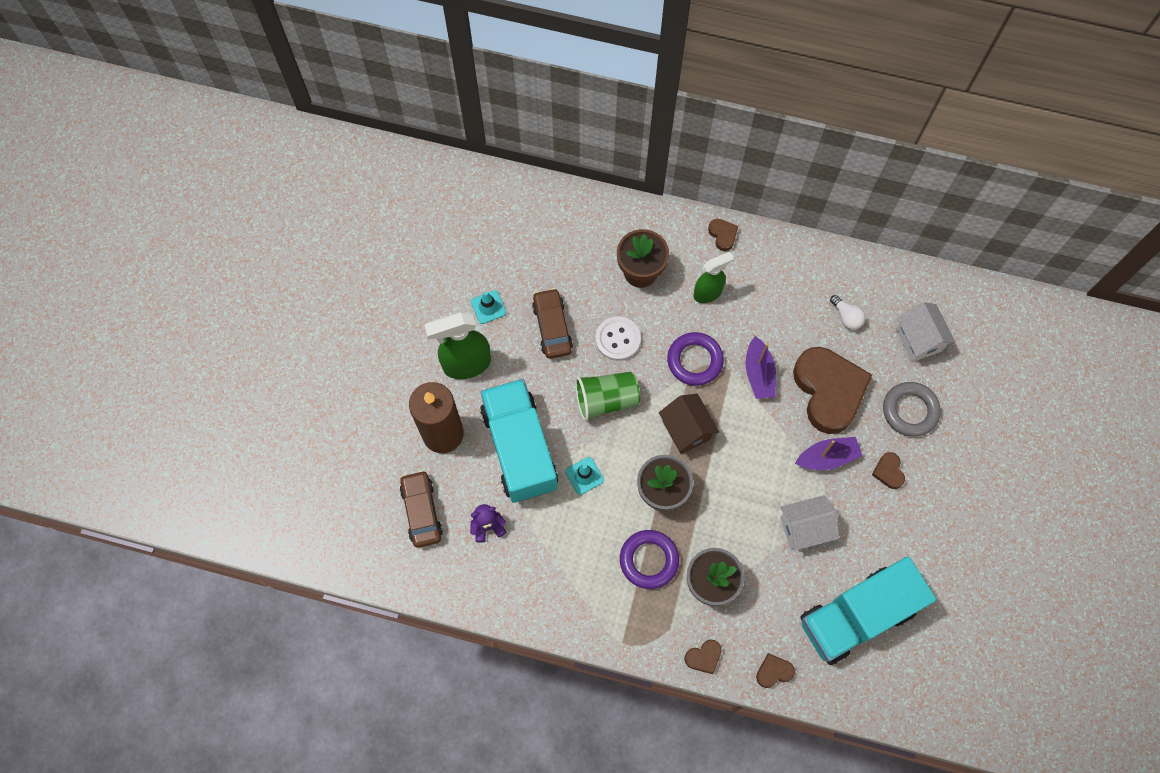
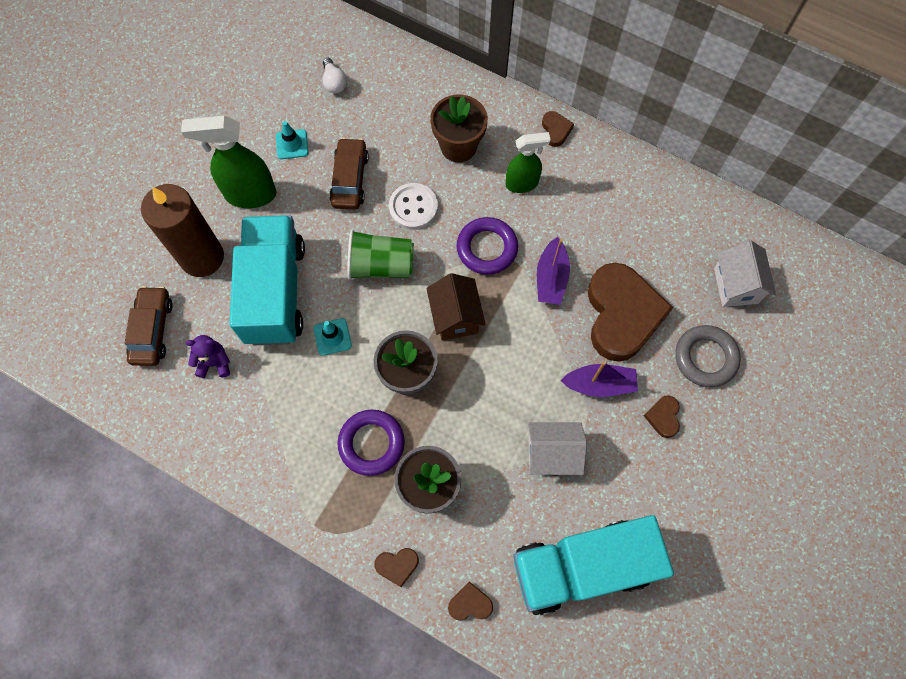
camera: 15 degrees right, 0 degrees up
white light bulb [830,295,866,330] -> white light bulb moved to [322,58,347,93]

